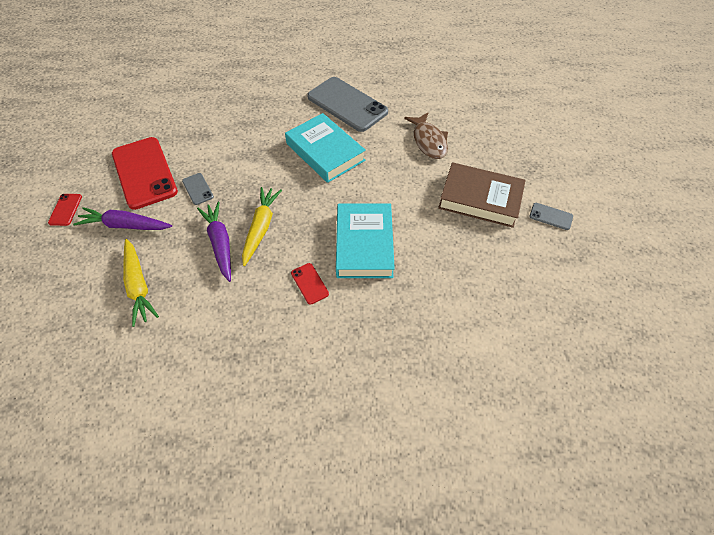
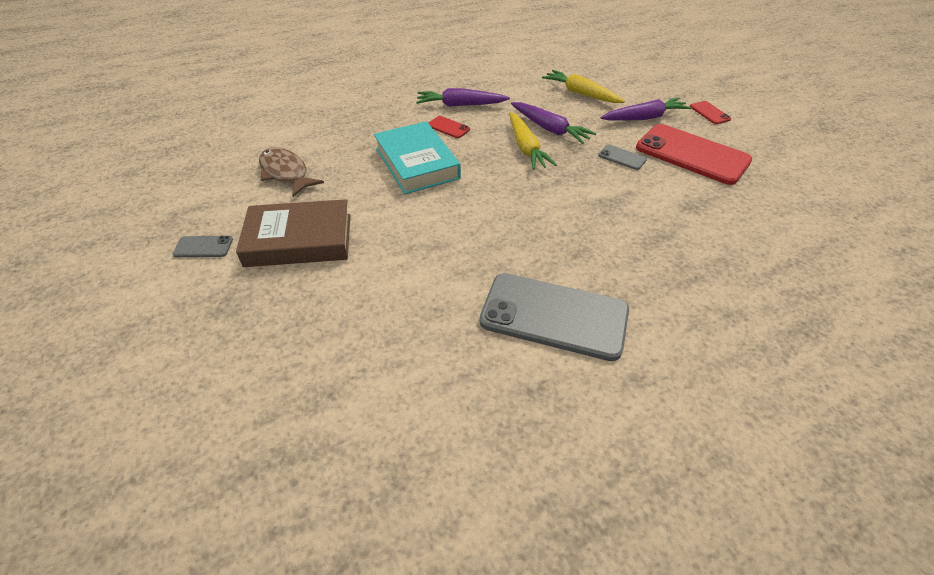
camera: 155 degrees right, 10 degrees down
turquoise book [285,113,366,183] -> none
brown fish [404,112,448,159] -> brown fish moved to [259,148,324,197]
none -> purple carrot [416,88,510,107]

